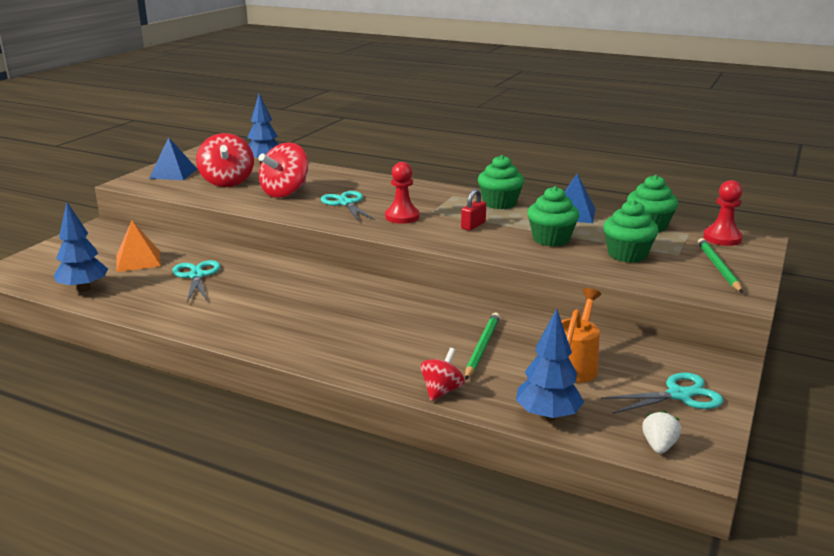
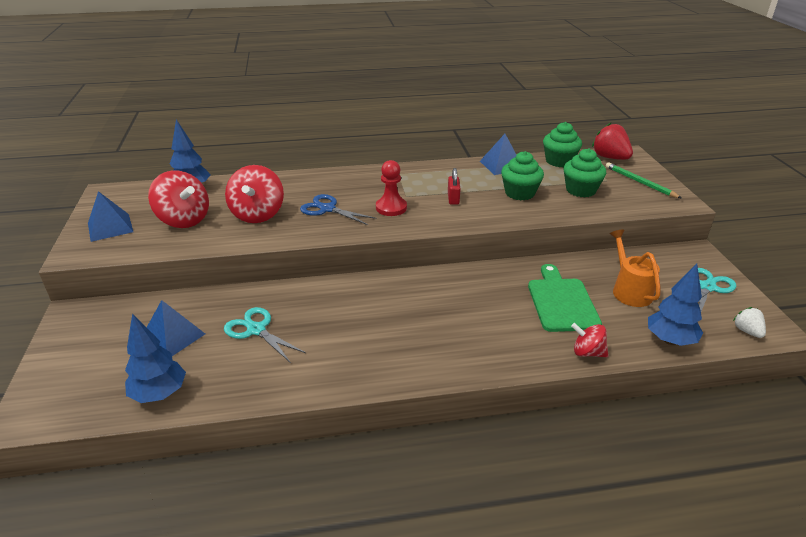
camera: 35 degrees left, 10 degrees up
orange pyramid [116,221,161,272] -> blue pyramid [147,300,205,356]
turquoise scissors [321,191,375,222] -> blue scissors [300,194,377,225]
red spinning top [420,348,465,401] -> red spinning top turned 60 degrees counterclockwise [571,323,609,357]
green pencil [465,312,500,380] -> green cutting board [528,264,602,332]
green cupcake [478,155,524,209] -> none
red pawn [703,180,743,246] -> red strawberry [592,123,633,160]

